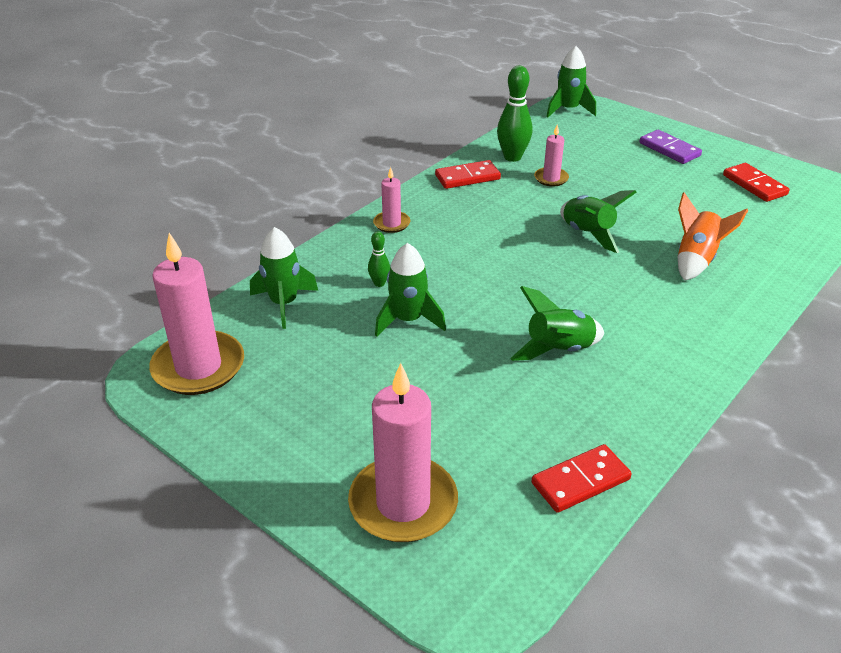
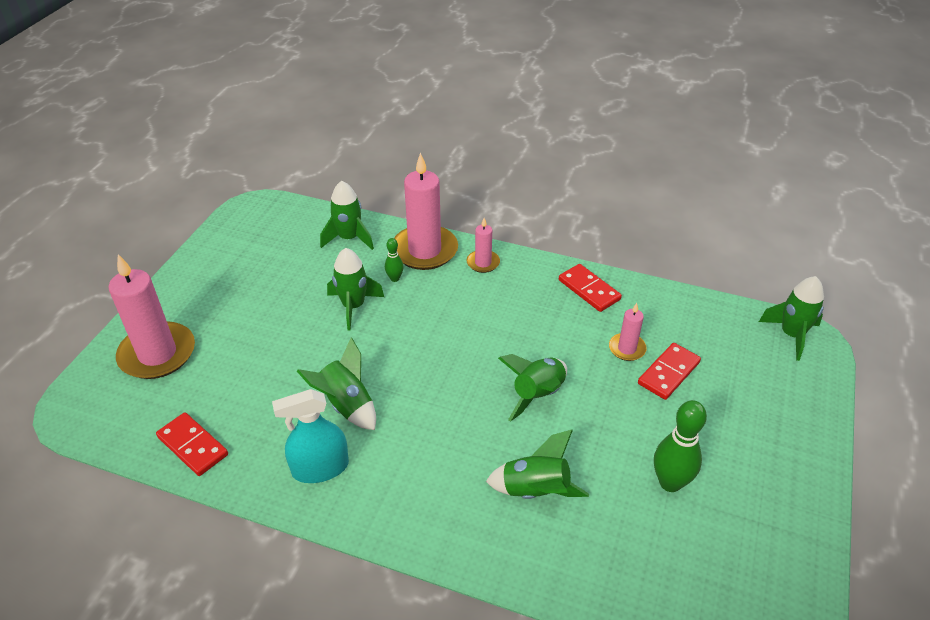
camera: 70 degrees right, 5 degrees up
pink candle [149,233,244,395] -> pink candle moved to [394,153,458,270]
green bowling pin [497,66,532,162] -> green bowling pin moved to [654,400,707,492]
purple domino [639,130,702,164] -> none
orange rocket [678,192,748,281] -> green rocket [486,430,589,499]
red domino [723,163,789,202] -> red domino moved to [638,343,701,400]
none -> turquoise spray bottle [272,389,349,483]

